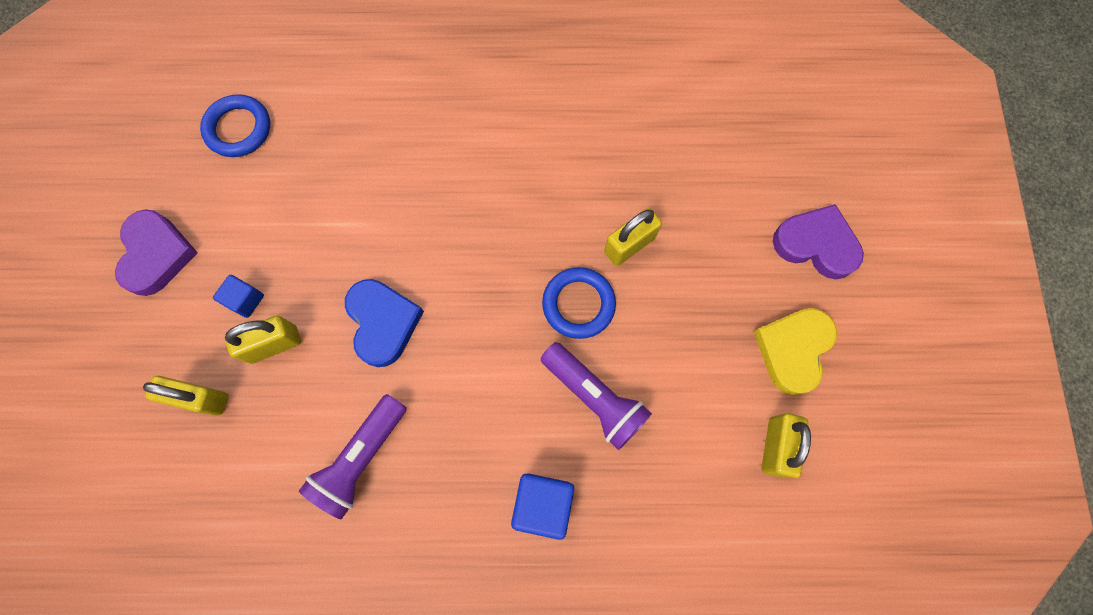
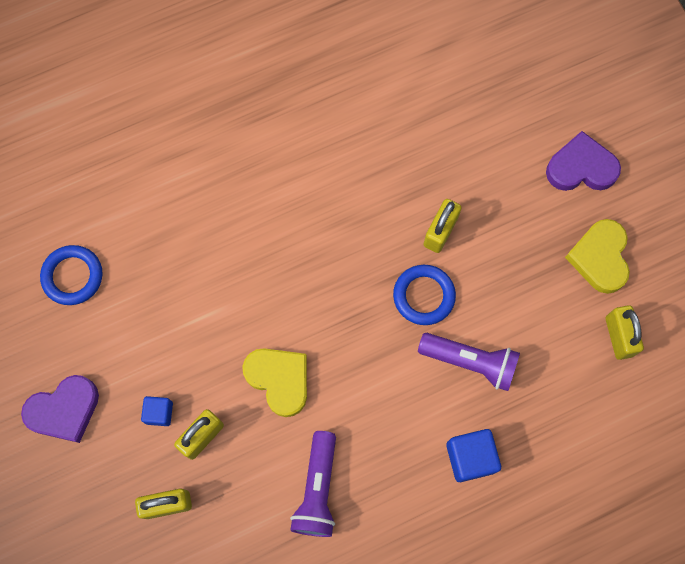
camera: 25 degrees left, 0 degrees up
purple heart [115,209,198,296] -> purple heart turned 90 degrees clockwise [21,375,99,443]
blue heart [345,279,424,367] -> yellow heart [242,348,307,417]

